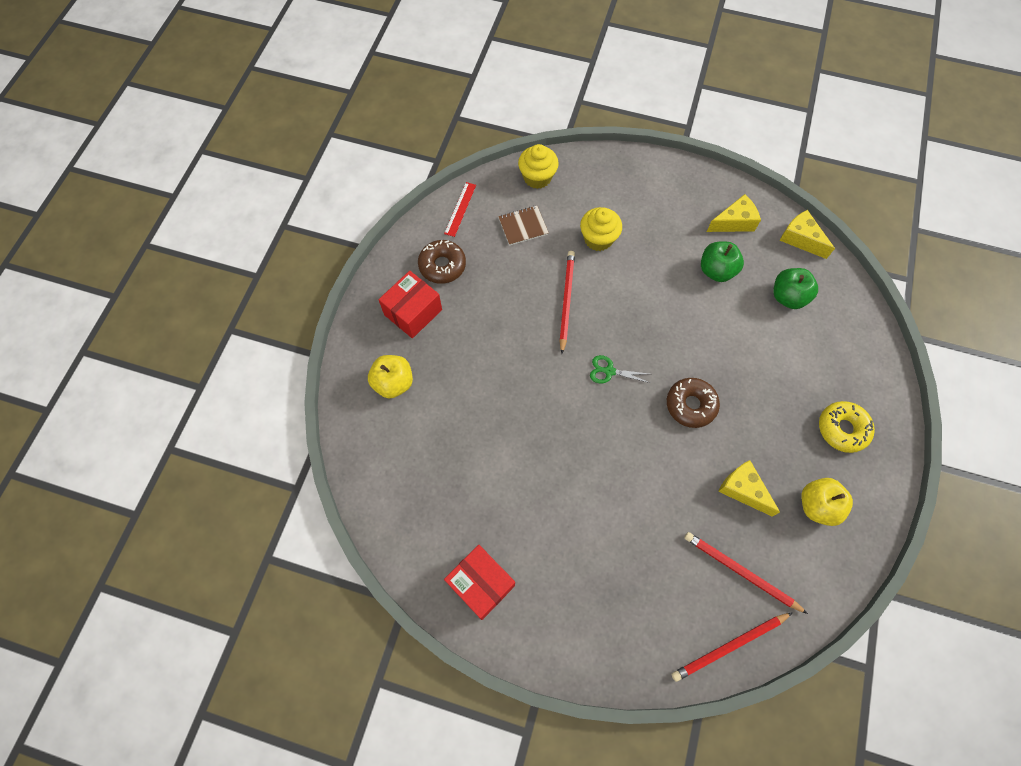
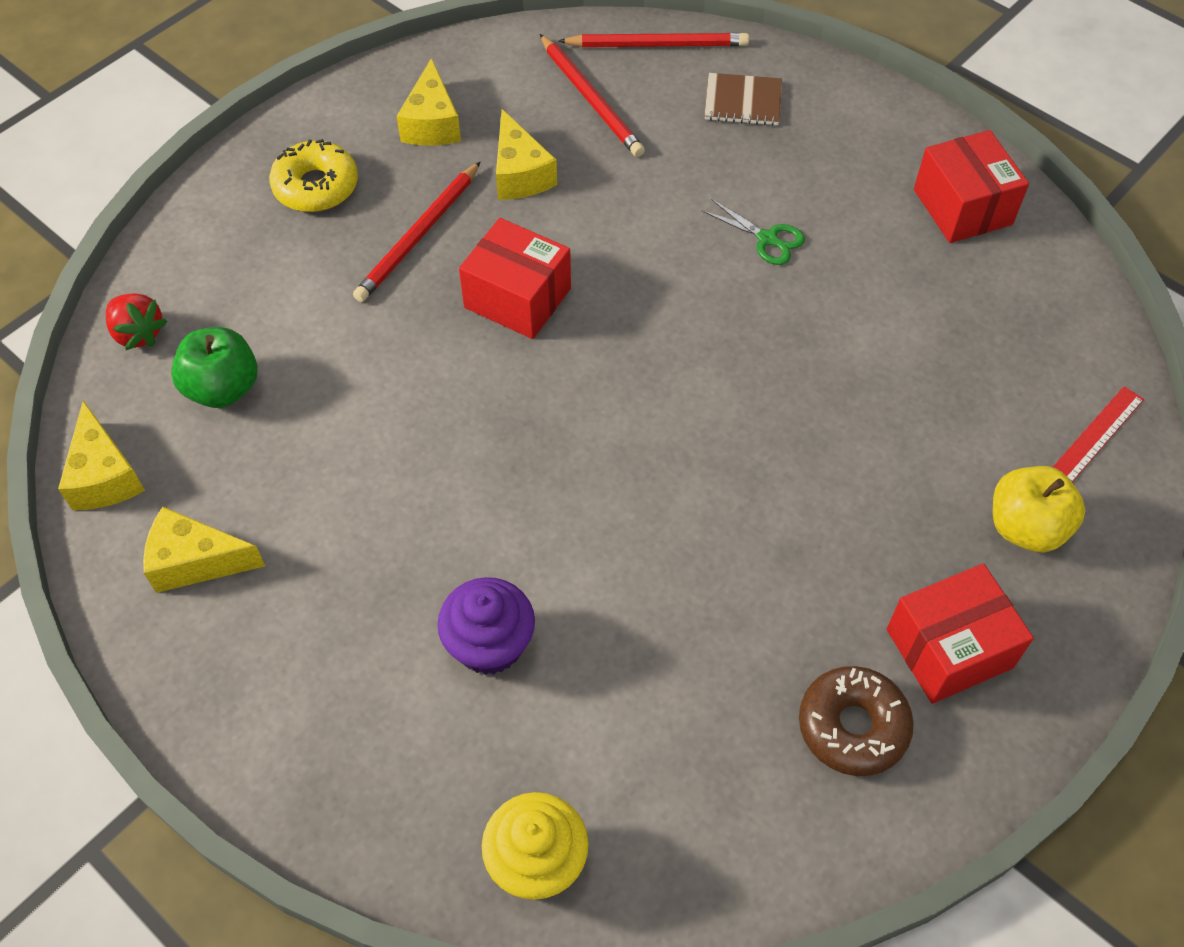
camera: 155 degrees left, 10 degrees down
red ruler [444,182,476,237] -> red ruler moved to [1053,386,1144,482]
brown notebook [498,206,549,246] -> brown notebook moved to [704,73,782,126]
red pencil [559,251,575,354] -> red pencil moved to [353,161,481,302]
yellow cupcake [580,207,622,251] -> purple cupcake [437,577,535,675]
green scissors [590,355,650,383] -> green scissors moved to [702,199,805,265]
brown donut [667,378,720,428] -> red box [459,218,571,339]
green apple [701,241,744,282] -> none
yellow apple [802,478,853,526] -> yellow cheese [396,58,461,146]
none -> red strawberry [106,293,168,350]

